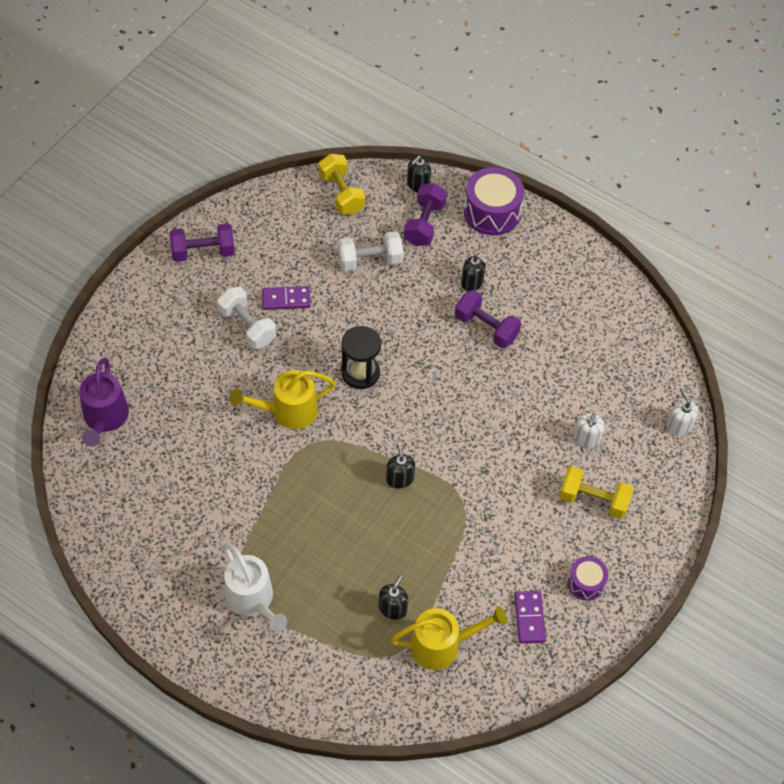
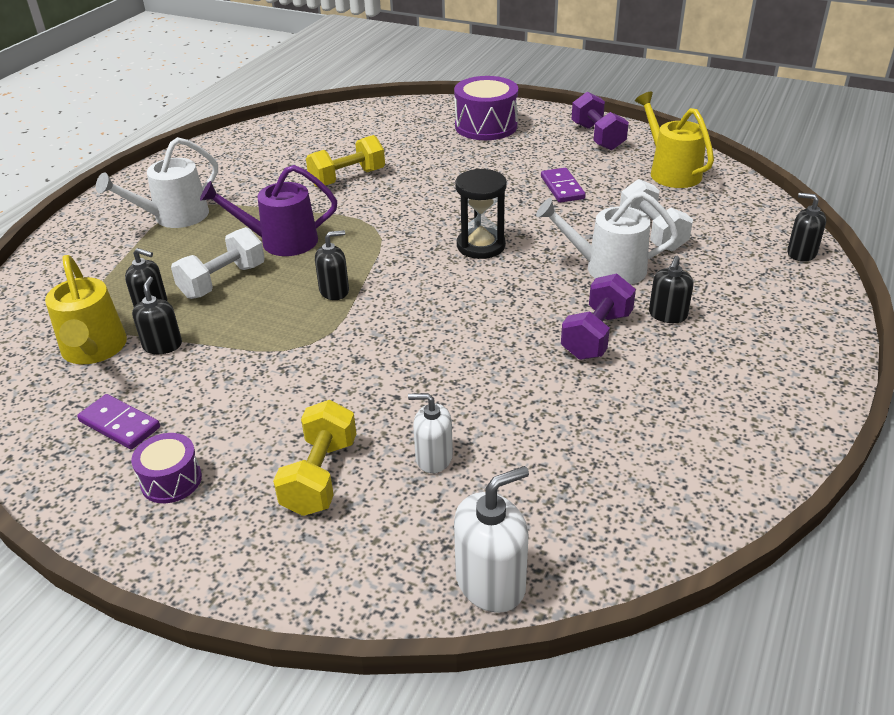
camera: 85 degrees right, 20 degrees down
purple watering can [79,358,129,447] -> purple watering can moved to [200,165,337,256]
white dumbbell [217,287,276,349] -> white dumbbell moved to [171,227,265,299]
yellow watering can [230,370,336,429] -> yellow watering can moved to [635,92,714,188]
yellow dumbbell [319,154,365,215] -> yellow dumbbell moved to [306,135,385,187]
purple dumbbell [404,183,447,246] -> none
purple drum [464,167,524,235] -> purple drum moved to [454,76,518,140]
purple domino [514,591,546,643] -> purple domino turned 45 degrees clockwise [77,394,160,449]
white soap dispenser [667,391,698,436] -> white soap dispenser [454,466,529,613], size x1.52
none -> black soap dispenser [132,277,182,354]
none -> white watering can [536,191,679,285]

